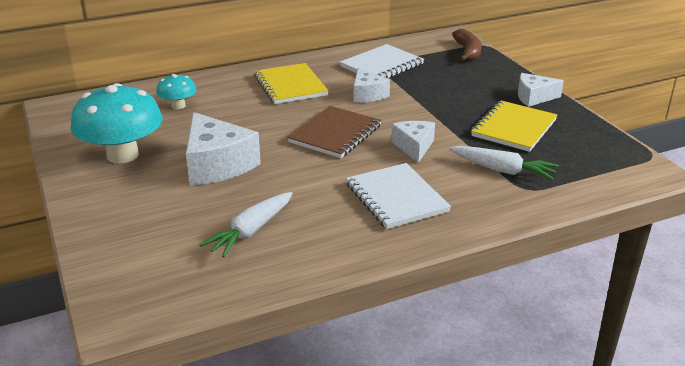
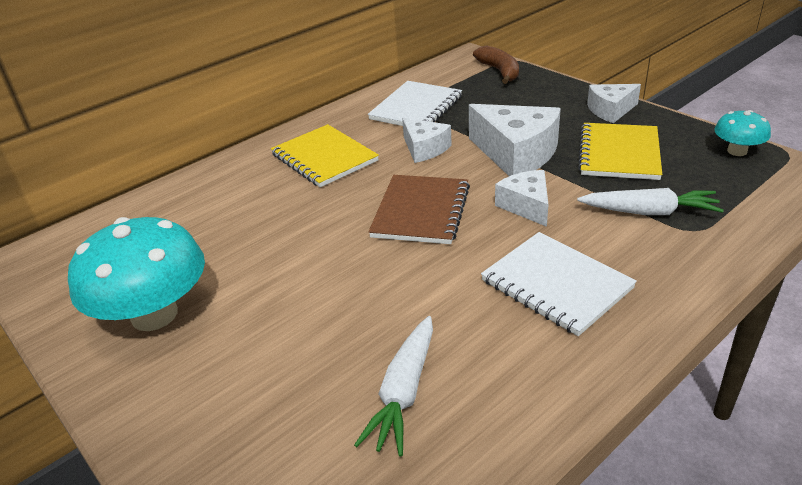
camera: 15 degrees left, 5 degrees up
turquoise mushroom [156,74,196,109] -> turquoise mushroom moved to [714,110,771,156]
white cheese [186,112,261,185] -> white cheese moved to [469,104,561,176]

